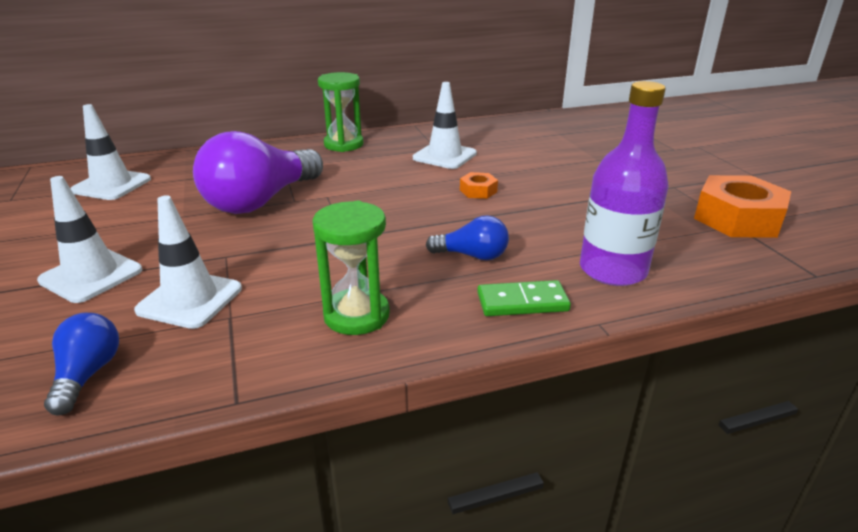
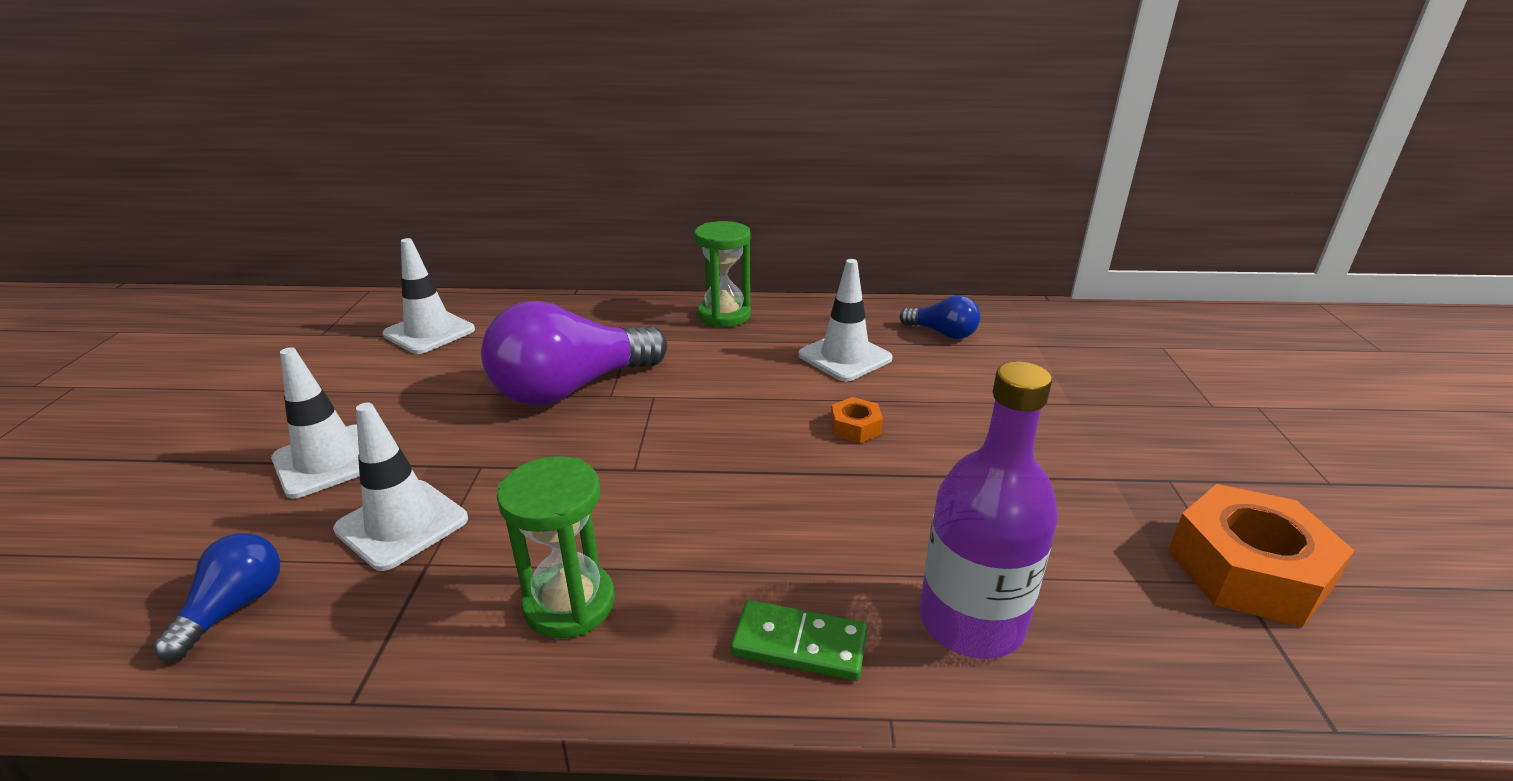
camera: 20 degrees right, 0 degrees up
blue light bulb [426,215,509,260] -> blue light bulb moved to [900,295,980,339]

